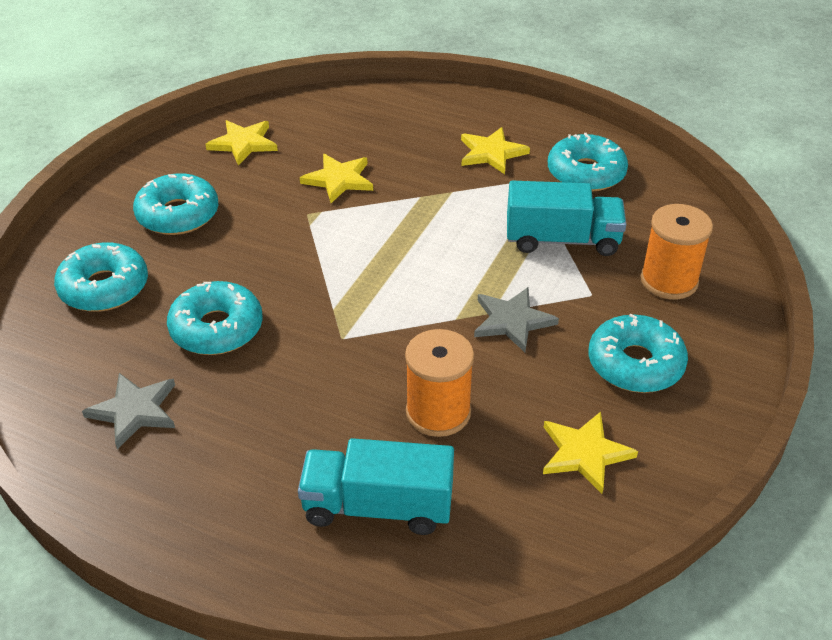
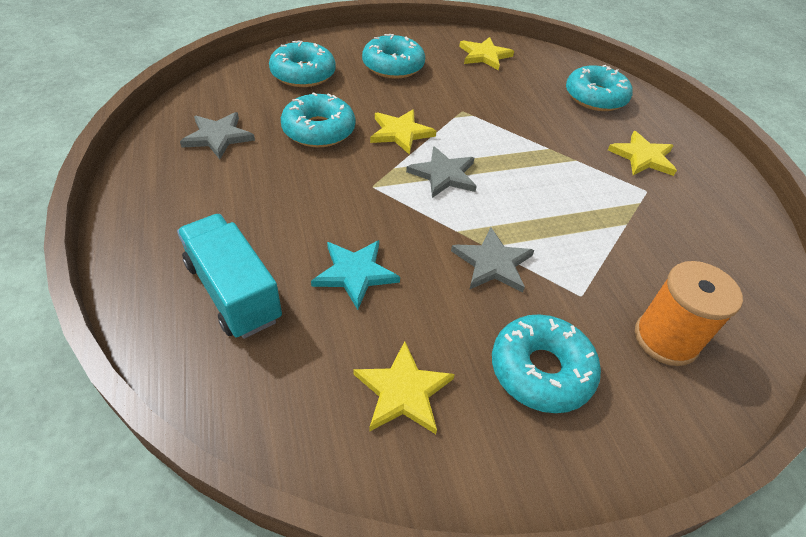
camera: 45 degrees right, 5 degrees up
yellow star [300,154,373,203] -> yellow star moved to [370,109,436,155]
orange spool [405,329,474,437] -> turquoise star [311,240,400,310]
turquoise truck [507,181,626,256] -> none
turquoise donut [548,133,628,192] -> turquoise donut moved to [566,65,633,111]
none -> grey star [406,146,477,198]

